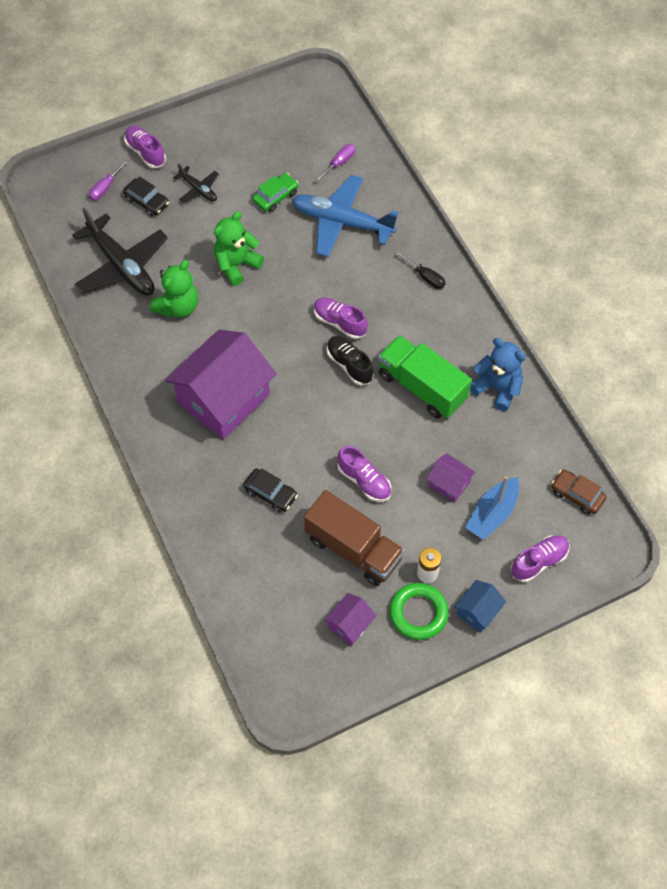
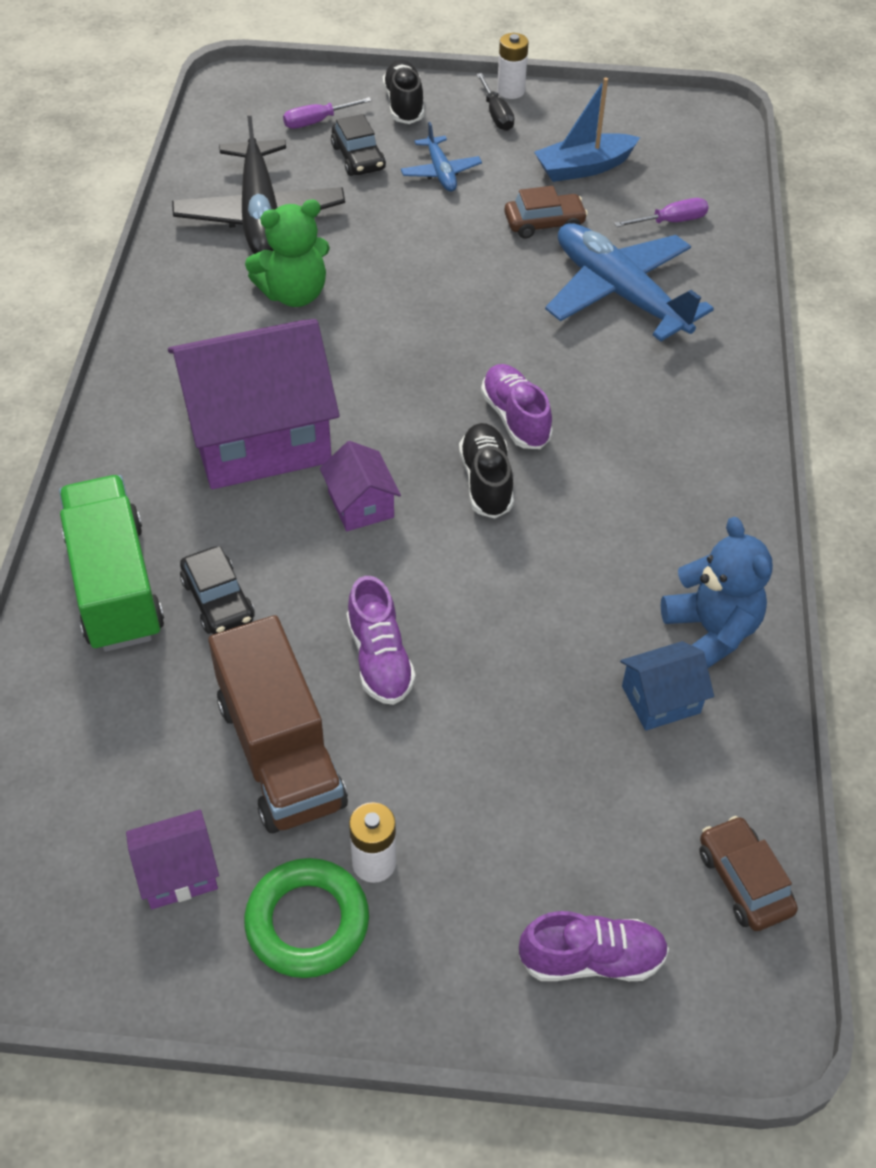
camera: 30 degrees right, 10 degrees down
purple shoe [124,126,166,168] -> black shoe [383,60,424,124]
black plane [173,163,219,203] -> blue plane [401,122,482,192]
green teddy bear [214,211,264,286] -> none
green car [253,173,299,212] -> brown car [504,186,588,239]
green truck [378,335,472,419] -> green truck moved to [59,475,164,652]
black screwdriver [395,251,446,289] -> black screwdriver moved to [476,73,514,131]
purple house [426,453,476,503] -> purple house moved to [320,441,401,531]
blue house [454,580,506,632] -> blue house moved to [620,641,714,731]
blue boat [465,477,519,540] -> blue boat moved to [534,77,640,182]
none -> white battery [497,33,529,99]

